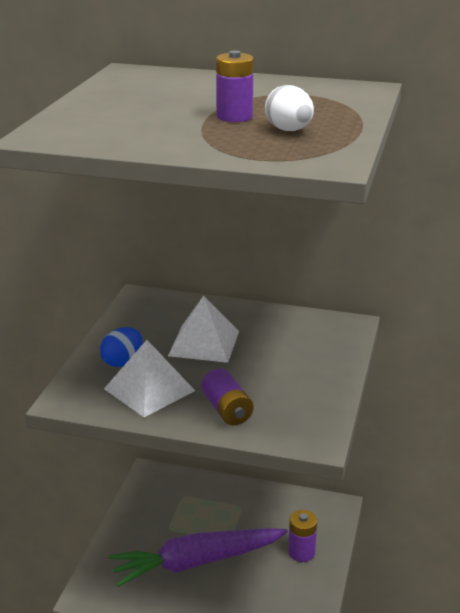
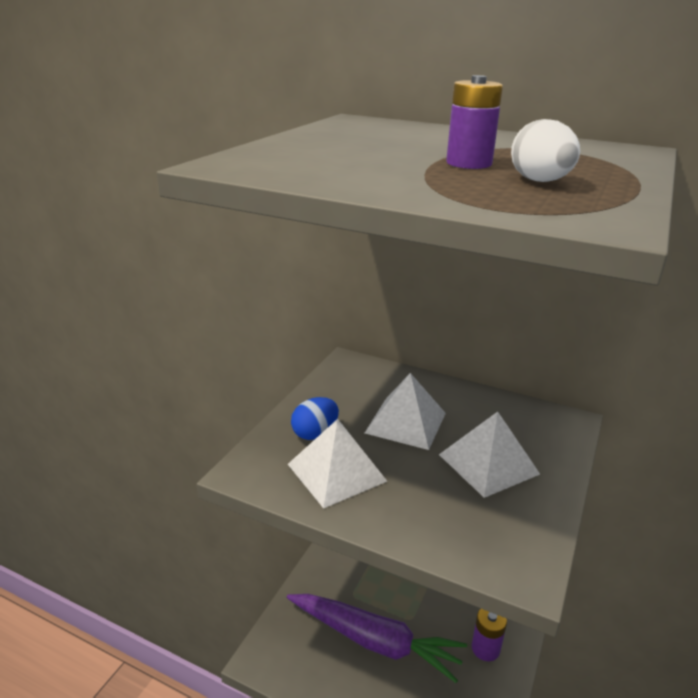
camera: 10 degrees right, 0 degrees up
purple carrot [109,528,288,587] -> purple carrot turned 150 degrees counterclockwise [287,594,467,683]
purple battery [201,369,254,425] -> none
none -> white pyramid [439,412,540,498]

